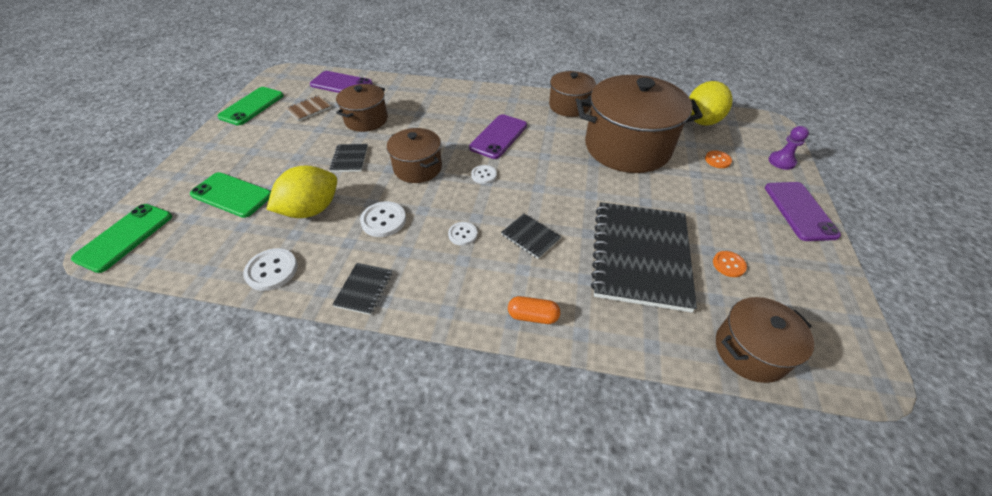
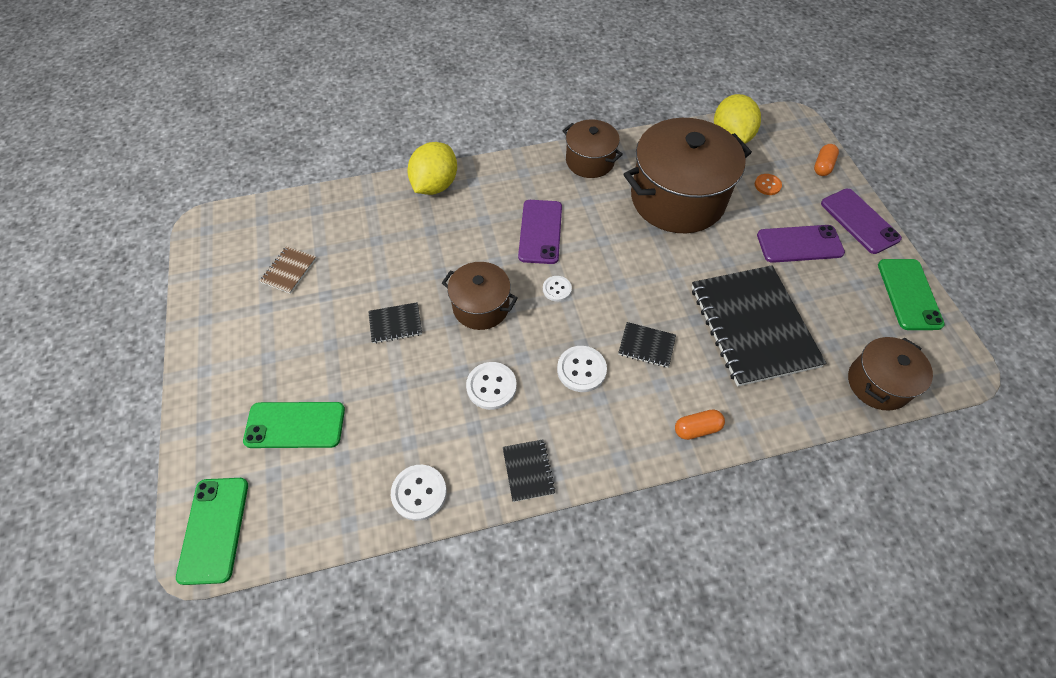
camera: 25 degrees left, 10 degrees up
green phone [218,87,284,125] -> green phone moved to [878,259,945,330]
yellow lemon [266,166,337,218] -> yellow lemon moved to [407,142,457,195]
purple phone [310,71,373,93] -> purple phone moved to [757,225,845,263]
black notebook [329,144,368,172] -> black notebook turned 75 degrees counterclockwise [368,302,422,344]
brown pot [336,84,388,132] -> none
white button [448,222,477,246] -> white button [557,346,607,392], size x1.58
orange button [713,251,747,277] -> none
purple pawn [769,126,809,170] -> orange capsule [814,144,839,176]

